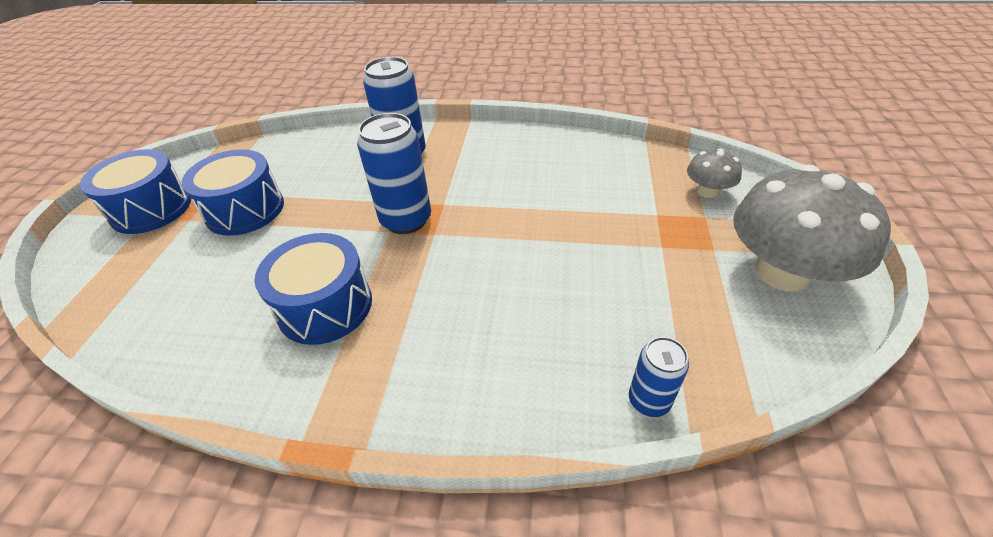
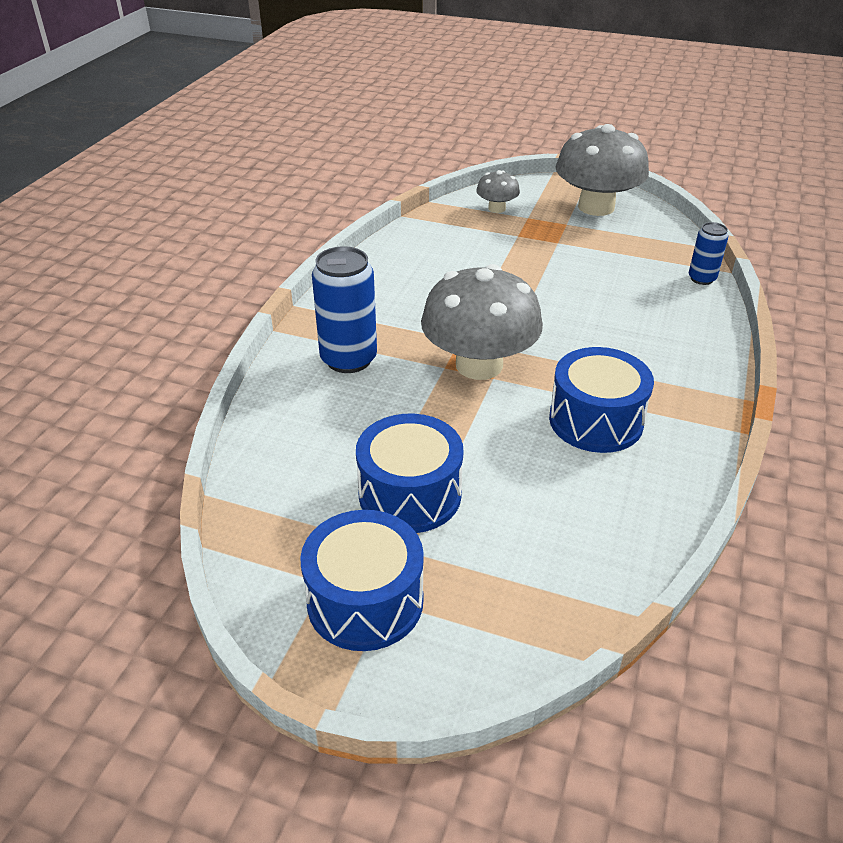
camera: 80 degrees left, 5 degrees down
blue can [357,113,431,234] -> grey mushroom [421,264,543,380]

